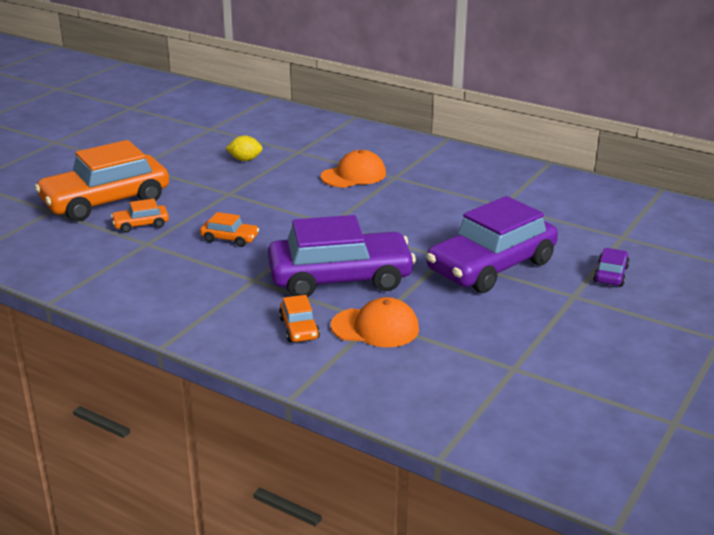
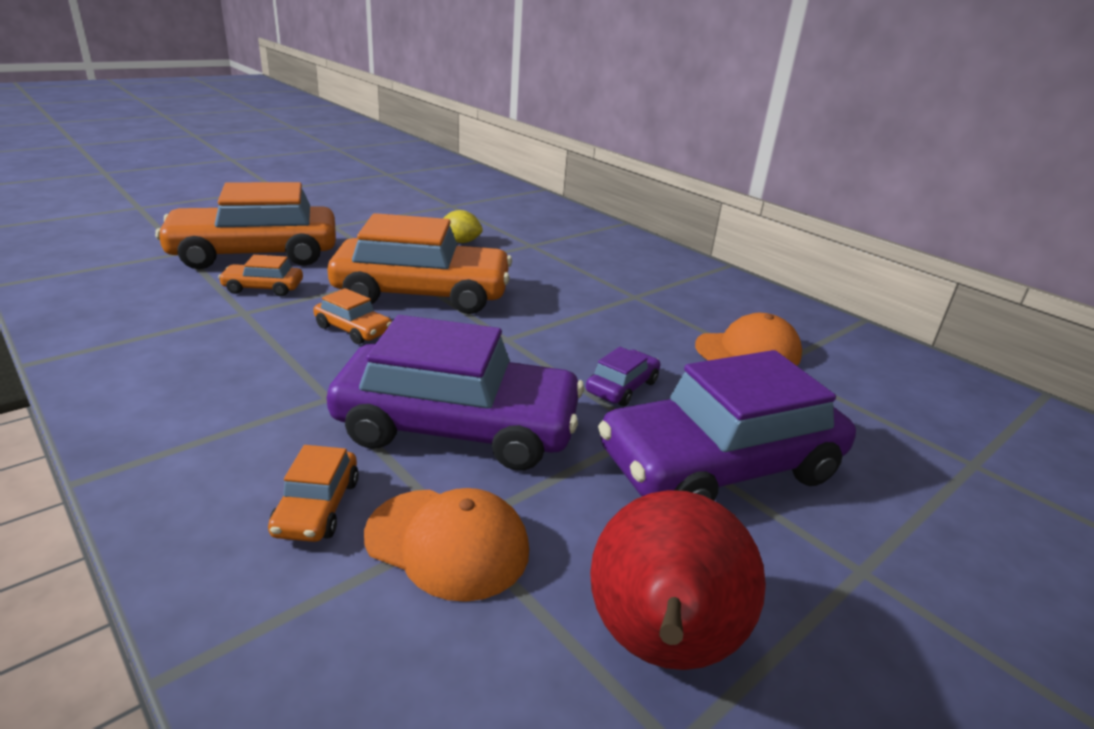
camera: 15 degrees right, 0 degrees up
orange cap [321,150,386,188] -> orange cap moved to [695,313,802,366]
purple car [593,248,630,286] -> purple car moved to [586,347,660,406]
none -> orange car [328,213,512,314]
none -> red pear [590,490,766,670]

